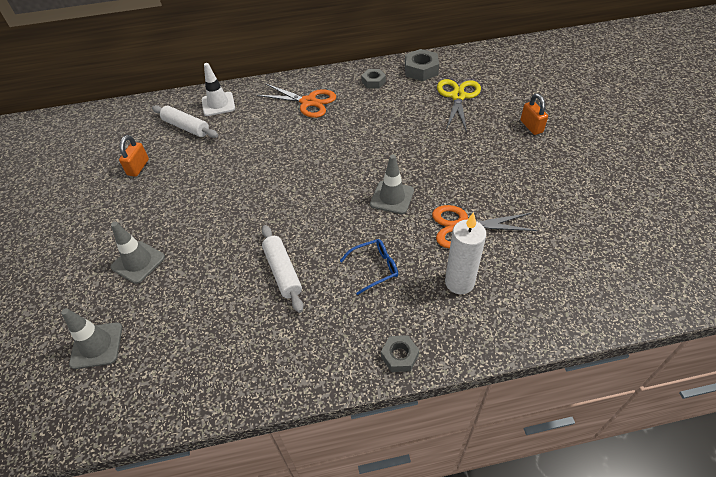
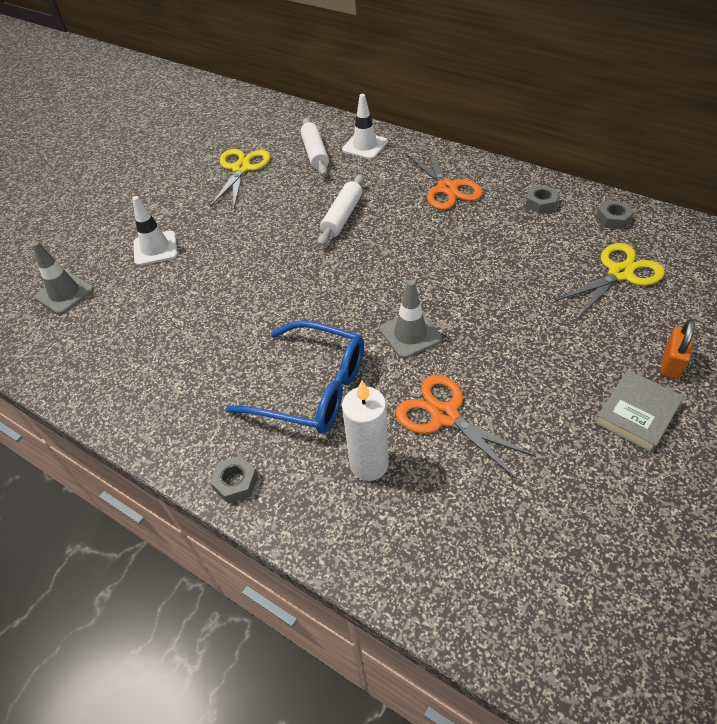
camera: 45 degrees right, 0 degrees up
grey traffic cone [111,222,165,284] -> white traffic cone [132,196,178,266]
orange padlock [119,135,149,177] -> yellow scissors [211,149,271,207]
white rolling pin [262,225,303,313] -> white rolling pin moved to [318,175,364,246]
blue glasses [340,239,398,295] -> blue glasses [225,320,364,434], size x1.94
grey nut [405,49,439,81] -> grey nut [596,200,634,230], size x0.64
none -> grey book [595,370,684,453]

